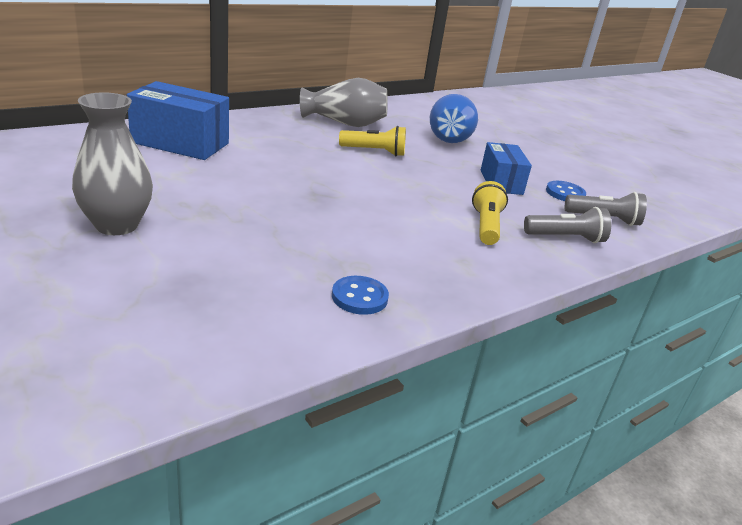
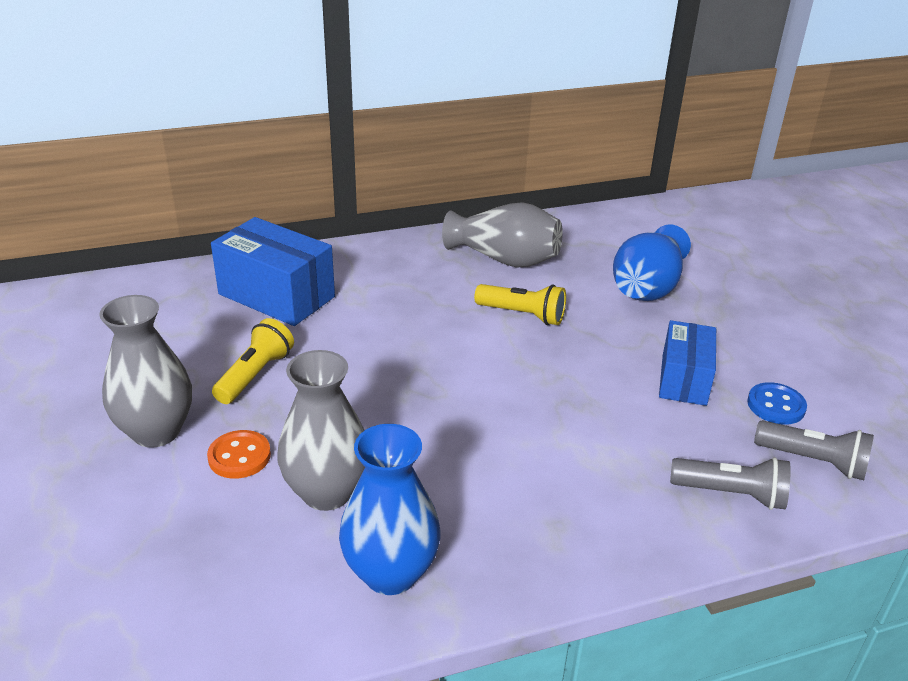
camera: 20 degrees right, 5 degrees up
blue button [332,276,389,315] -> blue vase [339,424,441,595]
yellow flashlight [472,181,508,245] -> yellow flashlight moved to [212,318,294,404]
none -> orange button [207,430,271,479]
none -> grey vase [277,350,365,511]

